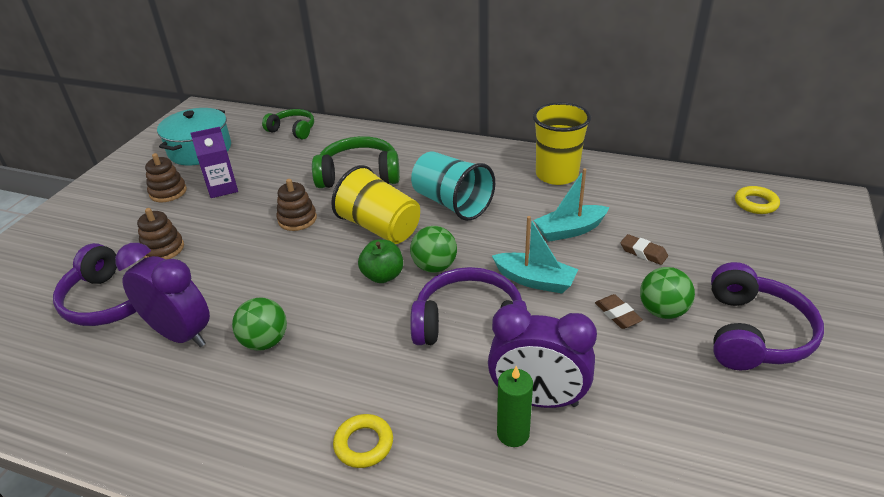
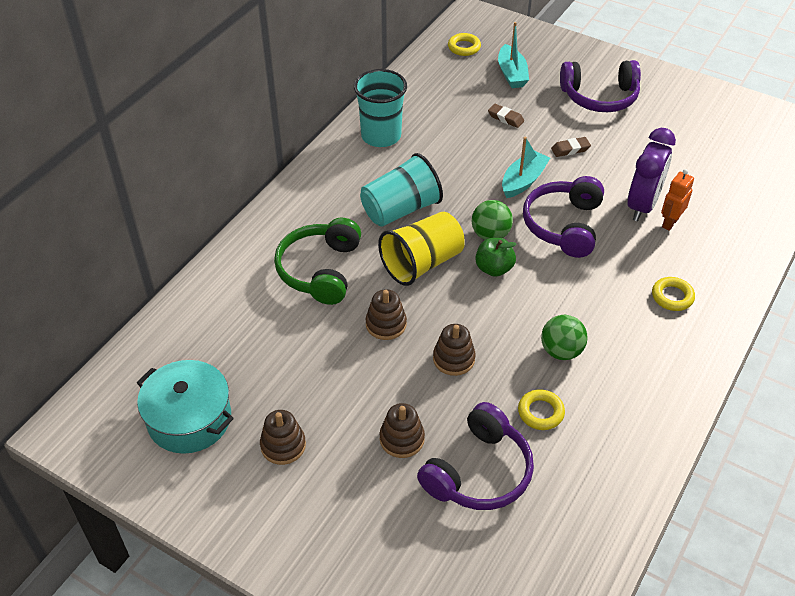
camera: 80 degrees left, 10 degrees up
purple clock [115,243,210,347] -> yellow ring [518,389,565,430]
purple carton [190,127,238,198] -> none
green headphones [262,109,314,140] -> none
green candle [497,366,533,447] -> orange robot [661,169,694,231]
yellow cup [533,102,591,185] -> turquoise cup [354,69,407,147]
turquoise boat [534,168,609,242] -> turquoise boat moved to [498,22,529,88]
brown eraser [620,234,668,265] -> brown eraser turned 75 degrees clockwise [488,104,524,128]
green ball [640,267,695,319] -> none
purple headphones [711,262,824,370] -> purple headphones turned 150 degrees clockwise [560,60,641,112]
none -> brown stacking toy [433,324,476,376]

